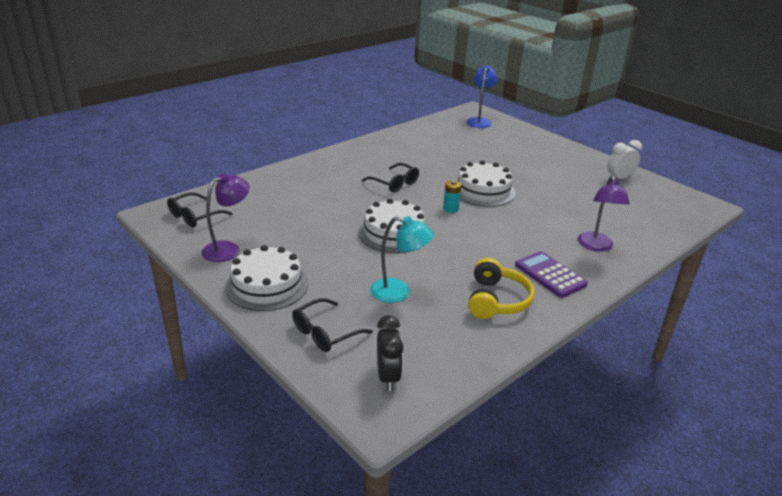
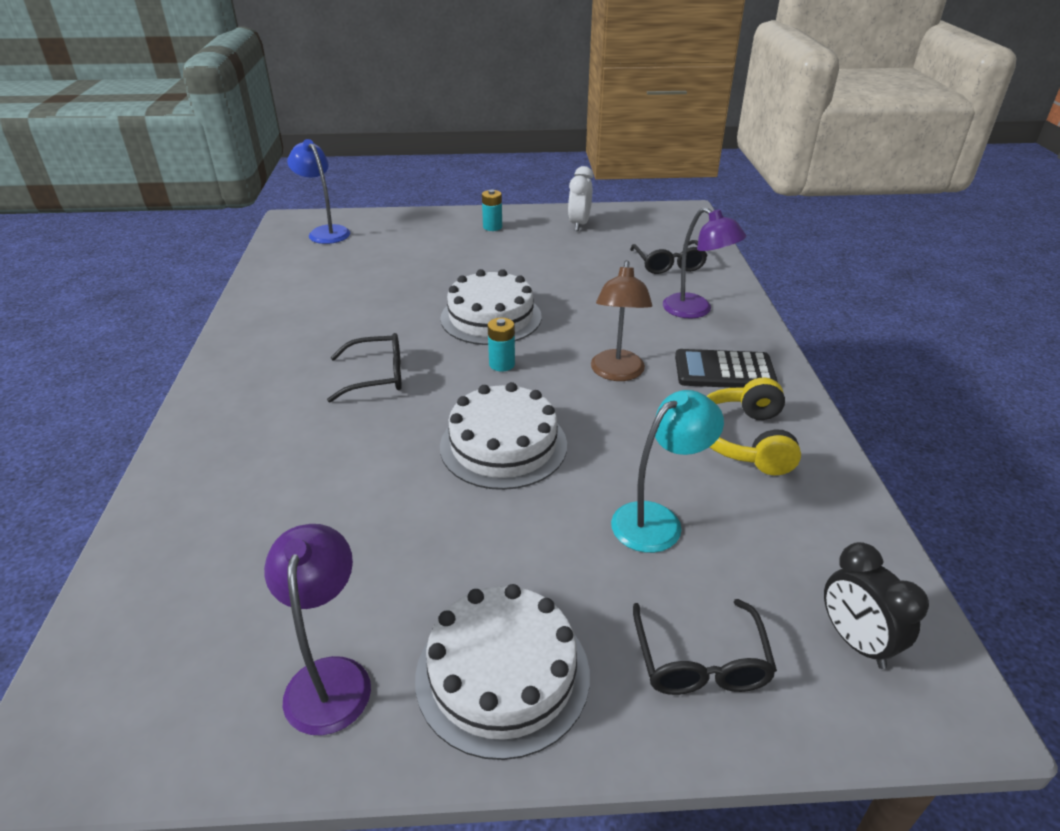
camera: 50 degrees left, 5 degrees up
black glasses [167,192,233,227] -> black glasses moved to [630,240,708,274]
black clock [377,315,404,391] -> black clock turned 150 degrees counterclockwise [824,542,929,669]
yellow headphones [468,258,535,319] -> yellow headphones turned 135 degrees counterclockwise [707,378,801,475]
purple calculator [515,251,588,298] -> black calculator [675,349,778,388]
none -> turquoise battery [482,190,502,231]
none -> brown lamp [591,260,652,381]

